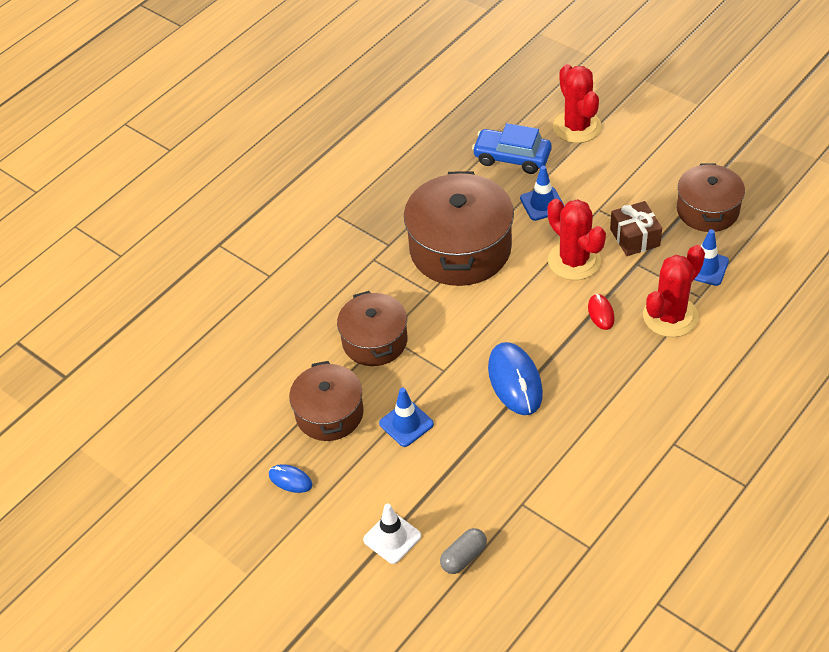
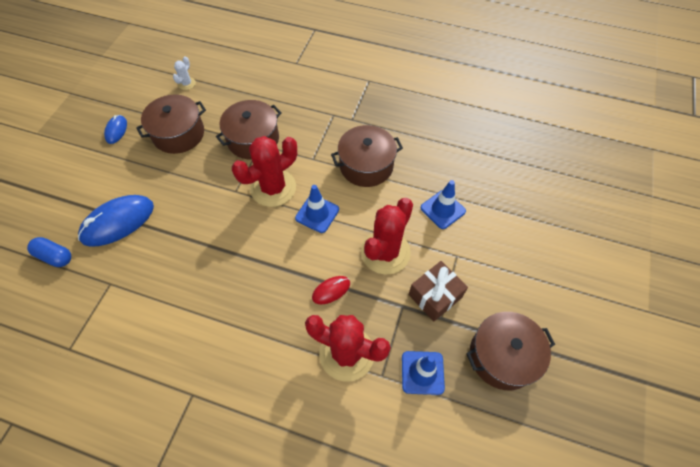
camera: 65 degrees right, 10 degrees up
white traffic cone [363,503,421,564] -> none
blue traffic cone [379,388,434,447] -> blue traffic cone moved to [295,185,339,233]
brown pot [404,171,514,286] -> brown pot [331,125,403,187], size x0.61
grey capsule [440,528,487,574] -> blue capsule [27,237,71,267]
blue car [472,123,551,174] -> none
blue mouse [488,342,543,415] -> blue mouse moved to [78,195,154,247]
red cactus [553,64,602,143] -> red cactus moved to [232,136,297,207]
none -> white cactus [173,56,196,90]

